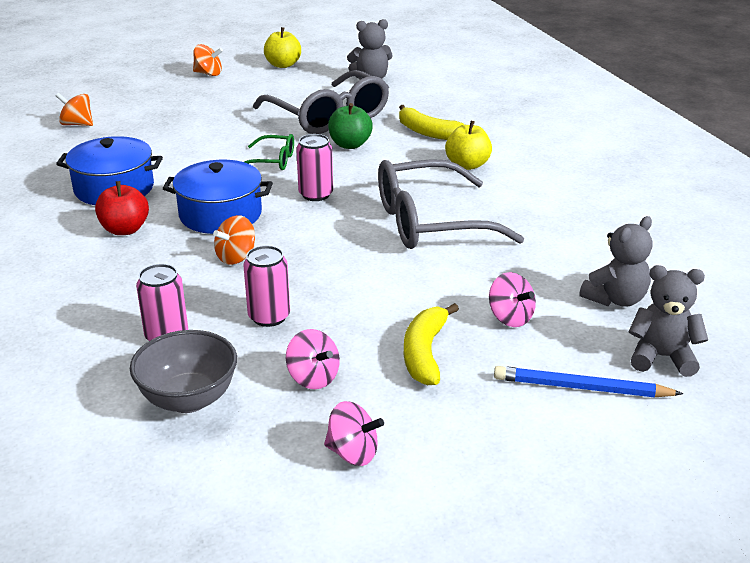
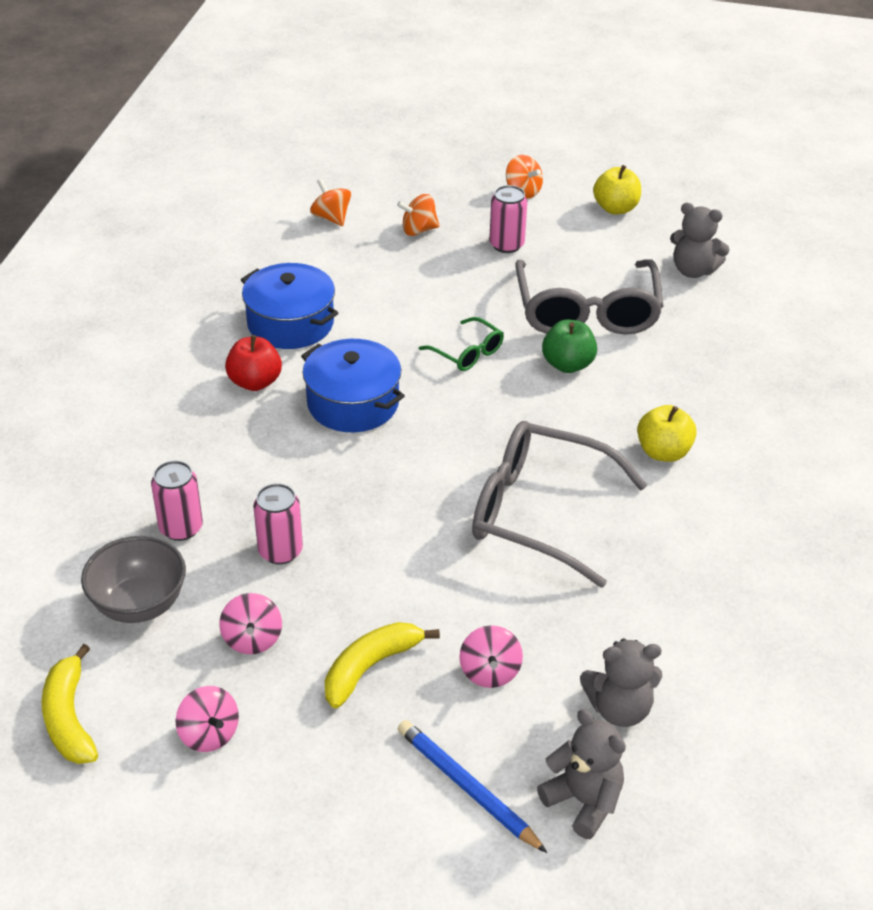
camera: 35 degrees right, 10 degrees up
orange spinning top [213,215,255,265] -> orange spinning top moved to [397,194,439,236]
pink can [296,134,333,201] -> pink can moved to [489,185,527,253]
yellow banana [399,105,465,140] -> yellow banana moved to [42,644,98,764]

